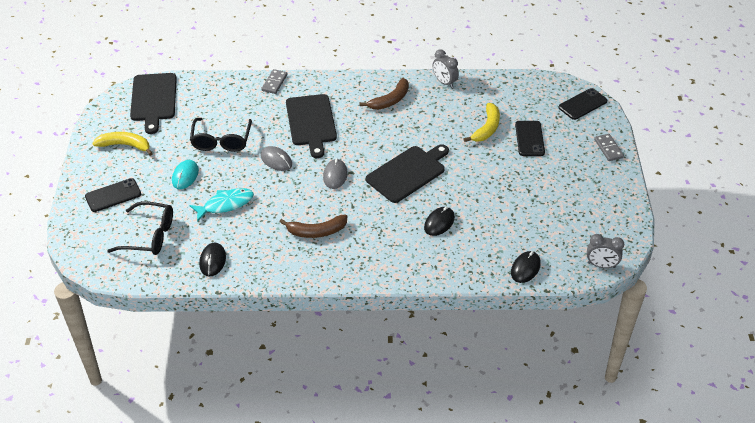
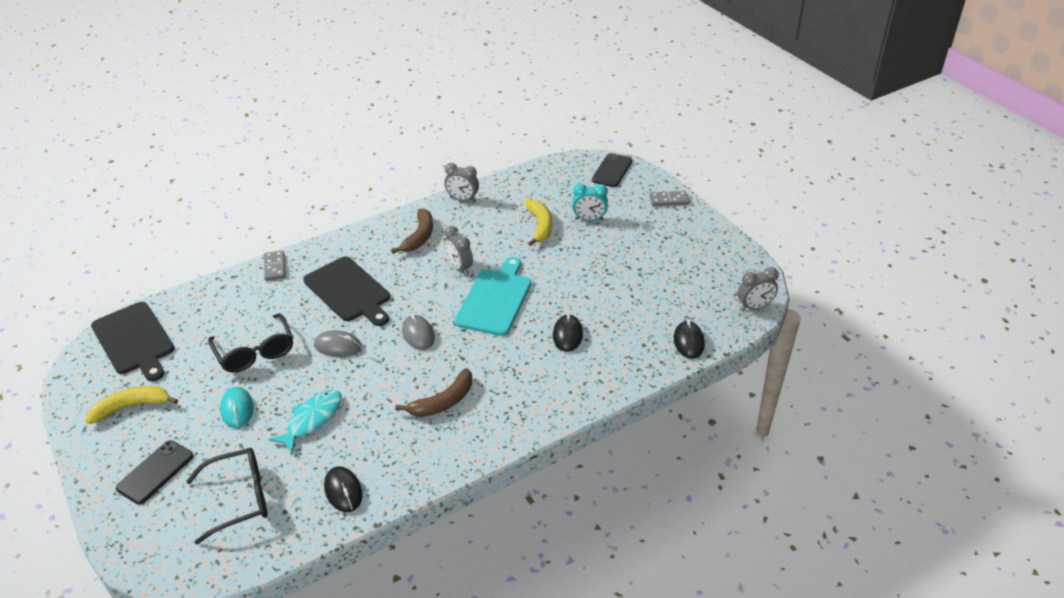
camera: 30 degrees left, 5 degrees down
black cutting board [366,144,449,203] -> turquoise cutting board [454,257,531,336]
black phone [515,121,545,156] -> turquoise clock [572,183,608,221]
grey domino [594,134,624,161] -> grey domino turned 45 degrees counterclockwise [650,191,689,206]
none -> grey clock [444,226,473,275]

